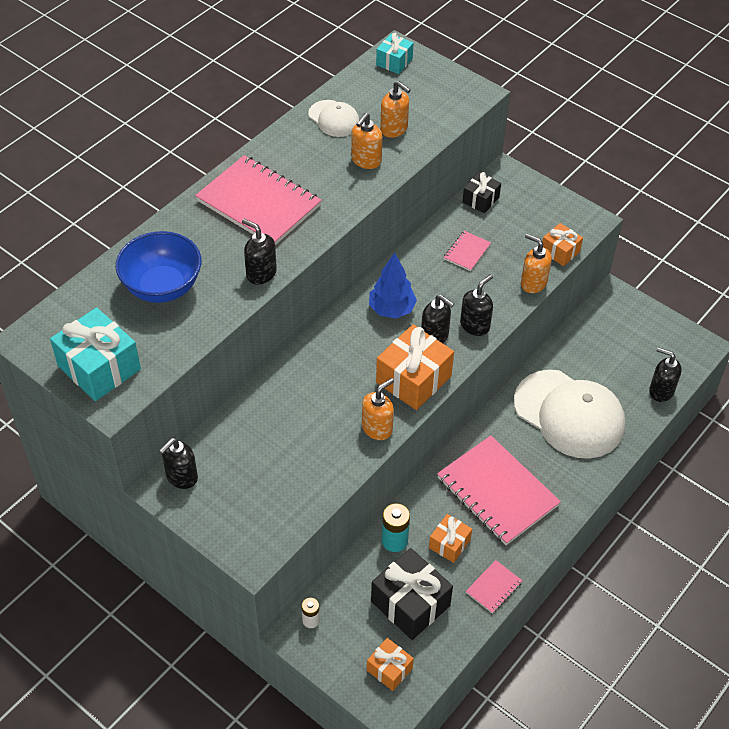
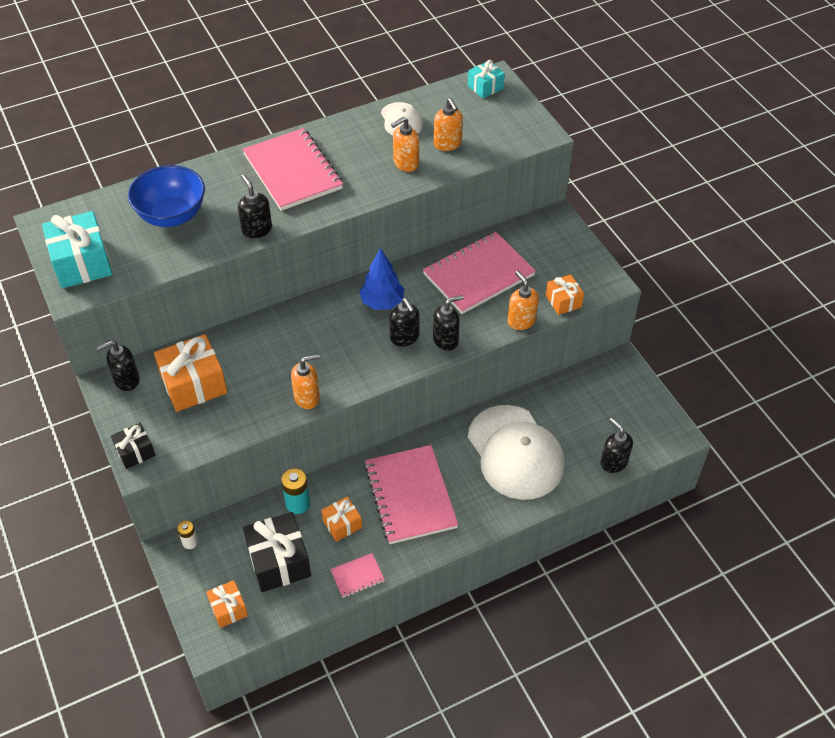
camera: 25 degrees right, 0 degrees up
orange gift [376,325,454,410] -> orange gift moved to [154,334,227,412]
pink notebook [444,231,491,271] -> pink notebook [423,232,536,314], size x2.25
black gift [462,172,501,214] -> black gift moved to [111,423,156,469]

